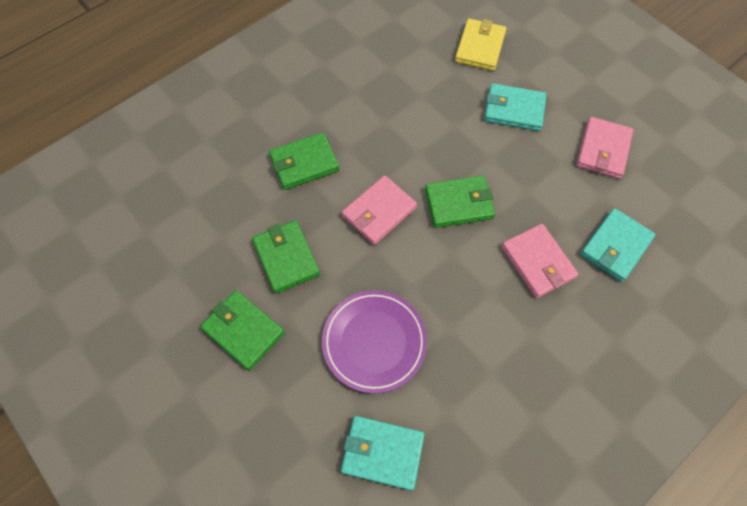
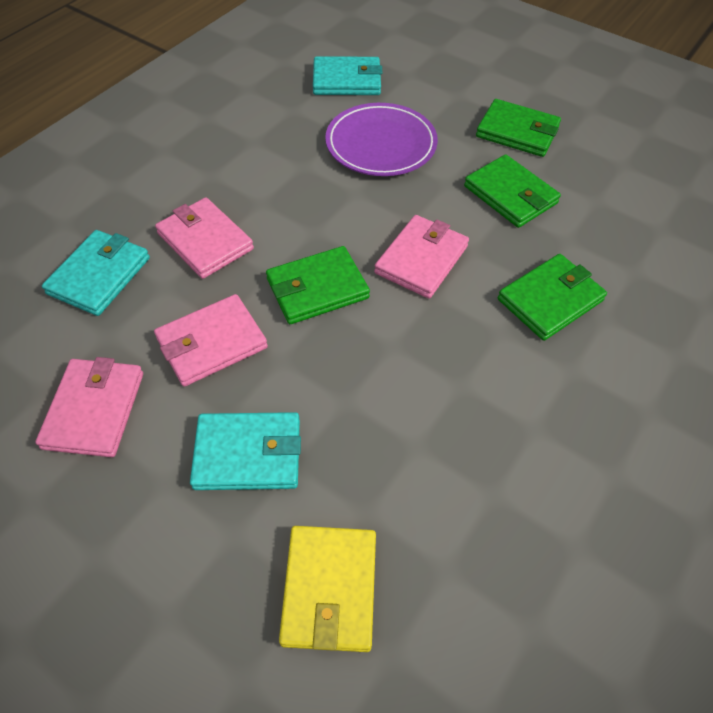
camera: 165 degrees right, 10 degrees down
none -> pink wallet [154,294,268,387]

